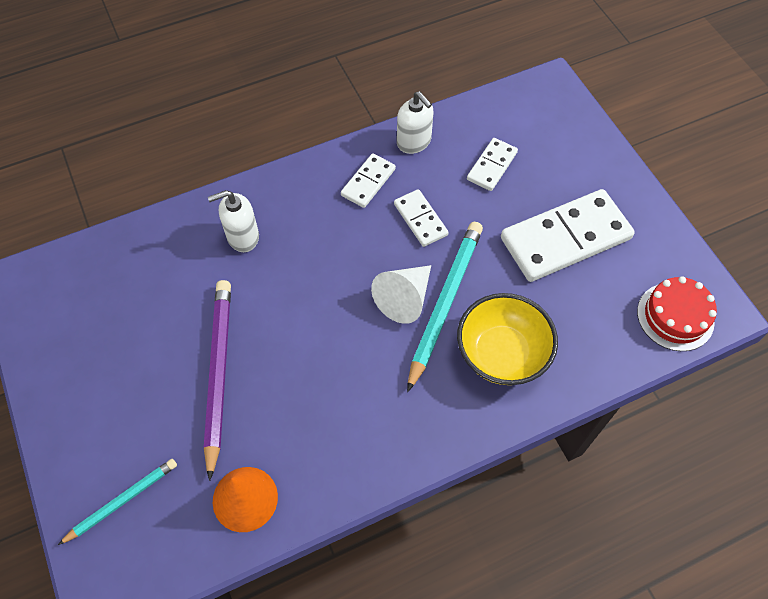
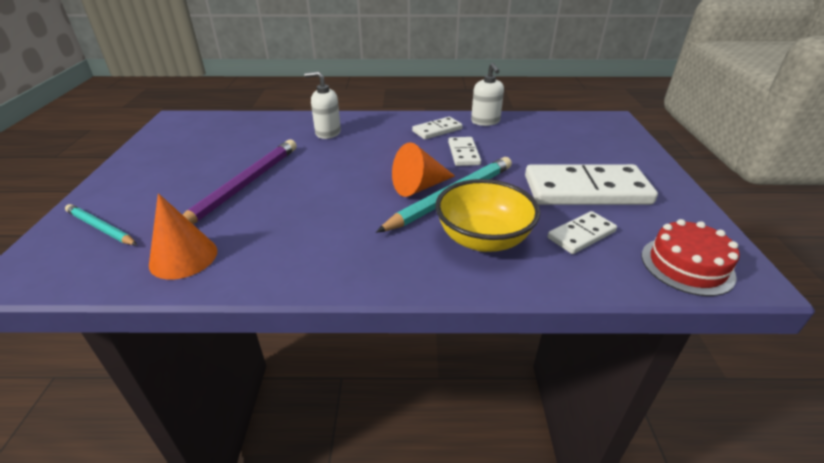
camera: 25 degrees right, 25 degrees down
turquoise pencil [58,459,177,545] -> turquoise pencil turned 135 degrees counterclockwise [65,204,137,245]
white cone [371,265,431,324] -> orange cone [392,142,455,197]
white domino [467,138,518,191] -> white domino moved to [548,211,617,254]

